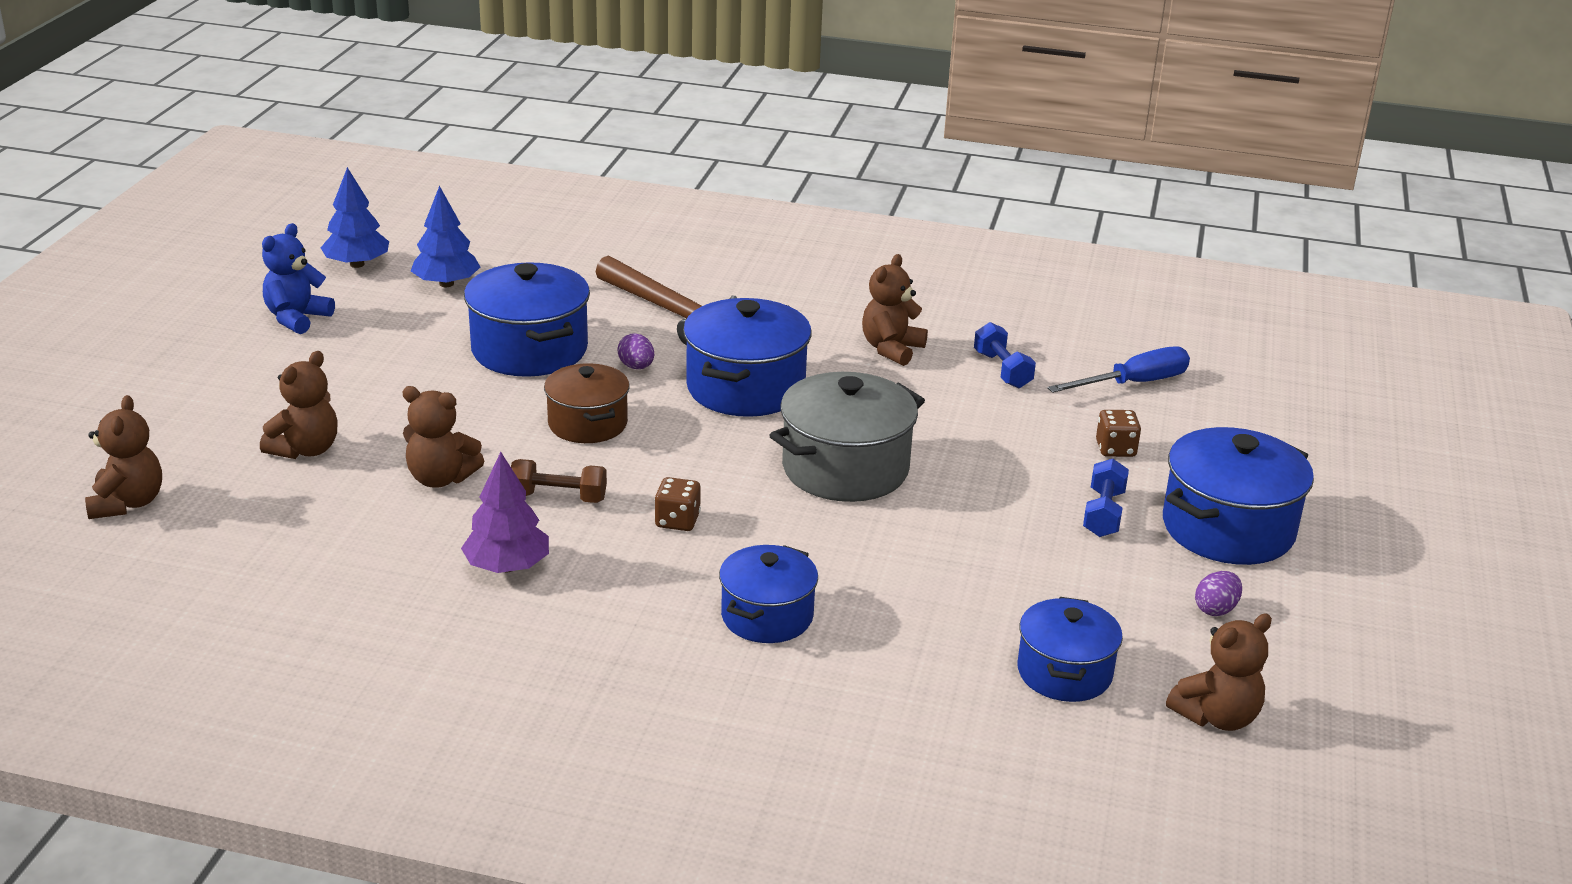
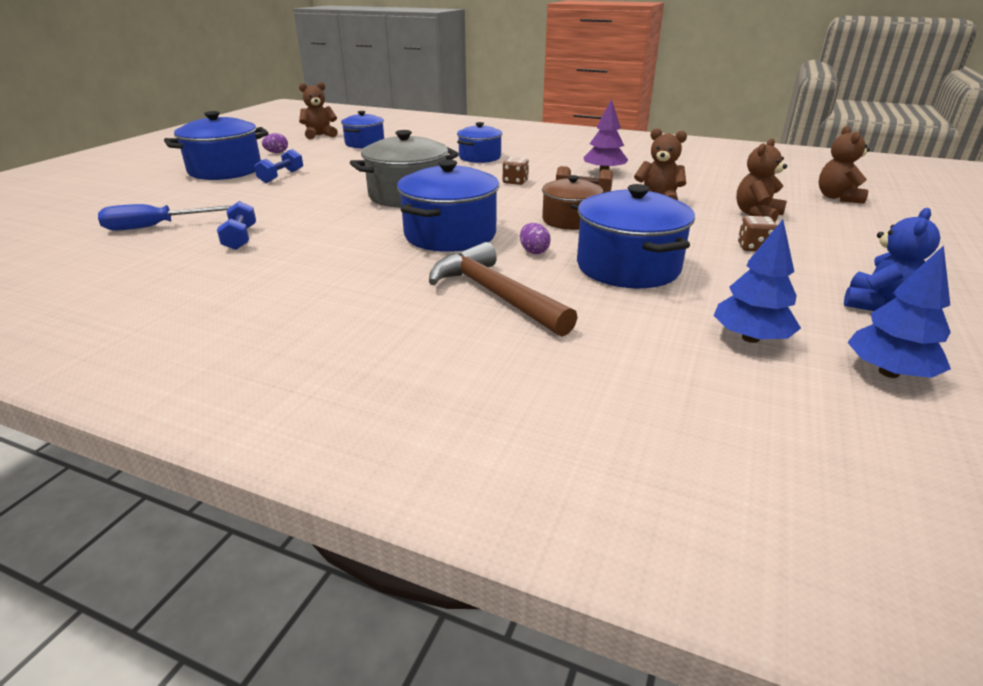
camera: 170 degrees left, 0 degrees up
brown teddy bear [862,254,928,366] -> none
brown dice [1096,410,1141,457] -> brown dice moved to [738,216,777,251]

